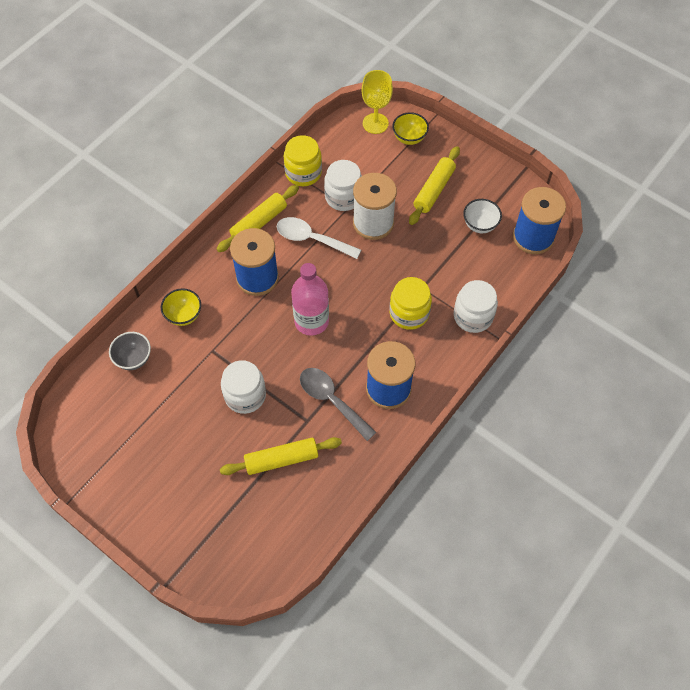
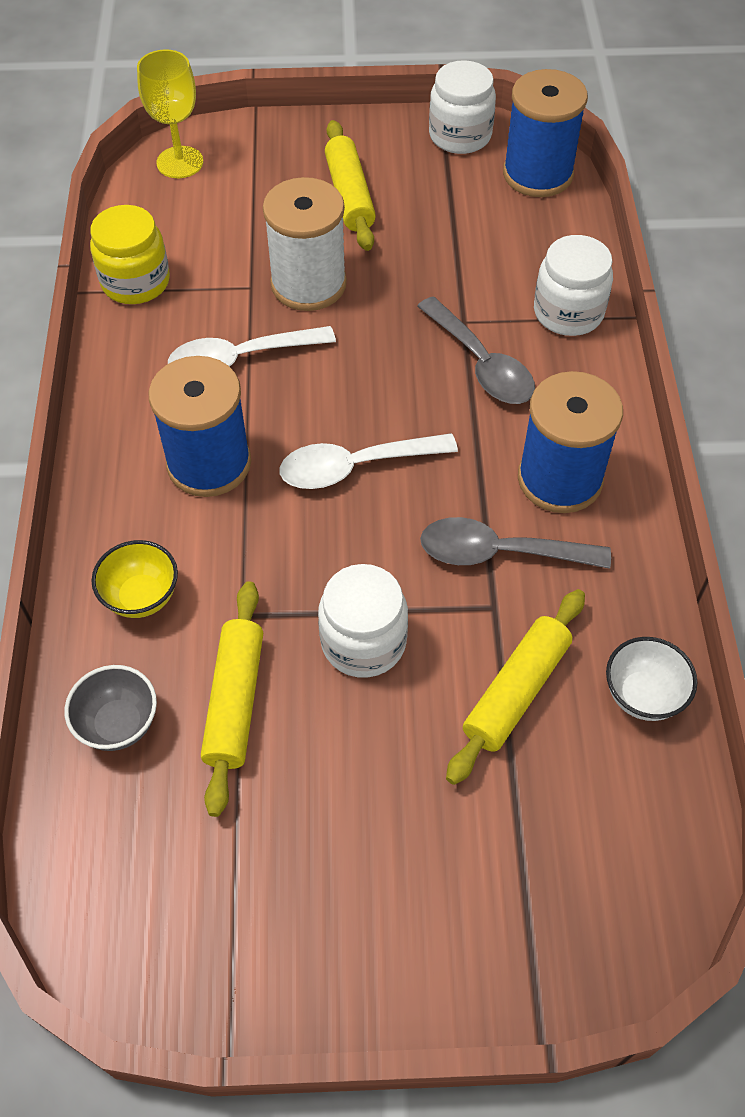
camera: 40 degrees left, 5 degrees down
yellow rolling pin [216,185,299,252] -> yellow rolling pin moved to [201,581,263,817]
pink bottle [291,263,329,336] -> white spoon [280,433,458,489]
white jar [324,160,362,211] -> white jar moved to [429,60,496,154]
yellow jar [390,277,432,330] -> grey spoon [417,296,535,404]
yellow bowl [392,112,429,145] -> none
white bowl [463,199,502,233] -> white bowl moved to [606,637,697,721]

